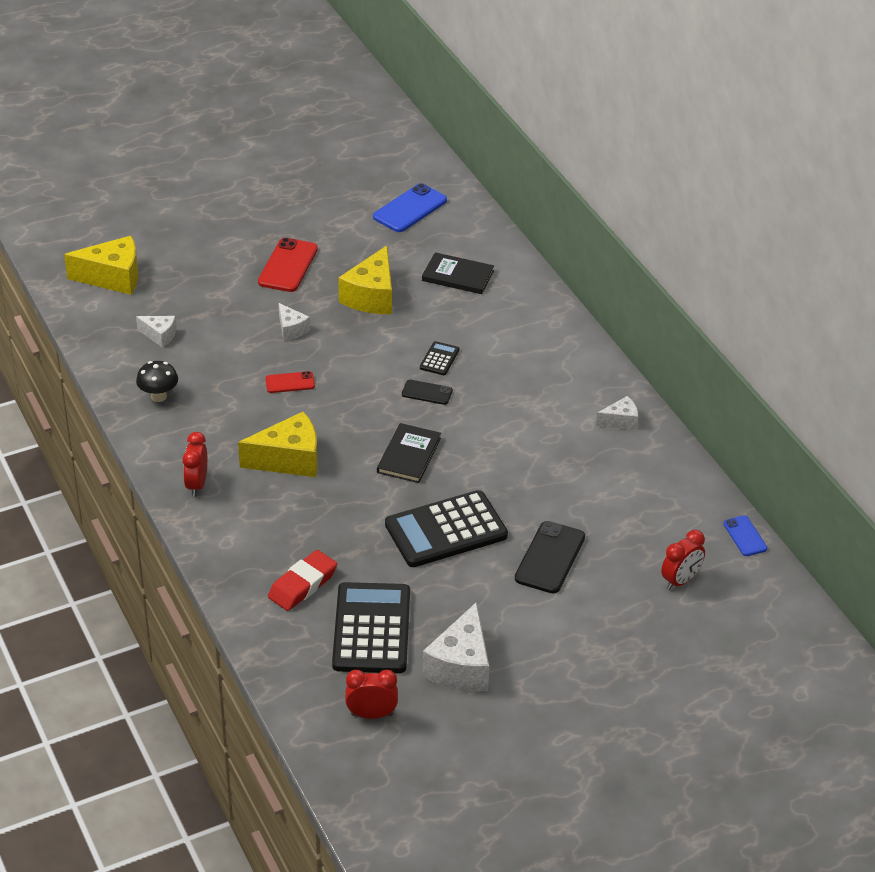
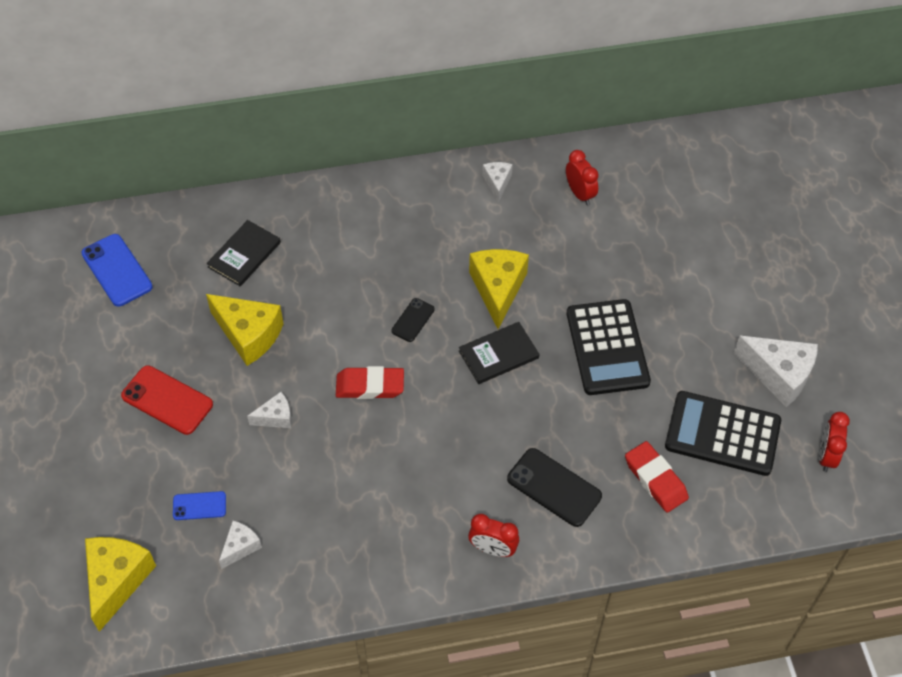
camera: 75 degrees left, 15 degrees up
black mushroom [136,361,178,402] -> none
yellow cheese [238,412,318,477] -> yellow cheese moved to [469,249,529,329]
red phone [265,371,315,393] -> none
black book [377,423,441,483] -> black book turned 60 degrees counterclockwise [459,322,539,384]
black calculator [420,341,459,375] -> none
black phone [515,521,585,593] -> black phone moved to [507,448,602,527]
red clock [661,530,705,590] -> red clock moved to [566,150,599,205]
blue phone [723,516,768,556] -> blue phone moved to [173,491,226,520]
none -> red eraser [336,366,404,399]

